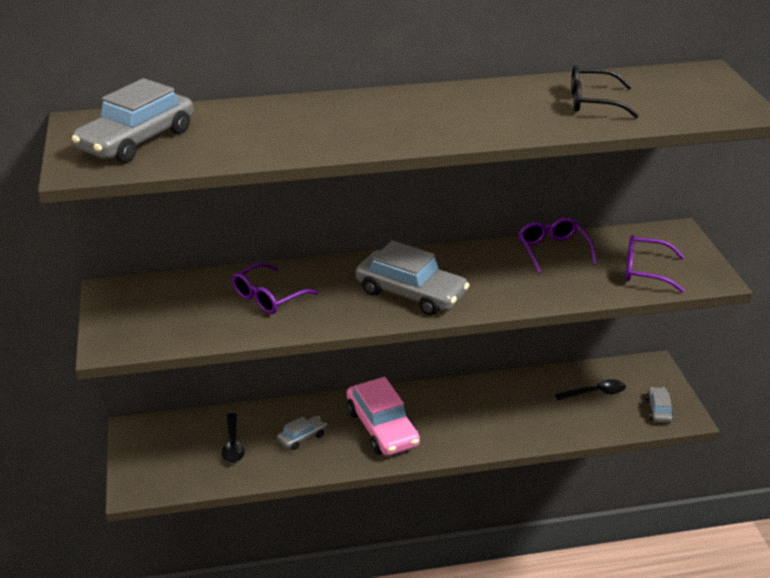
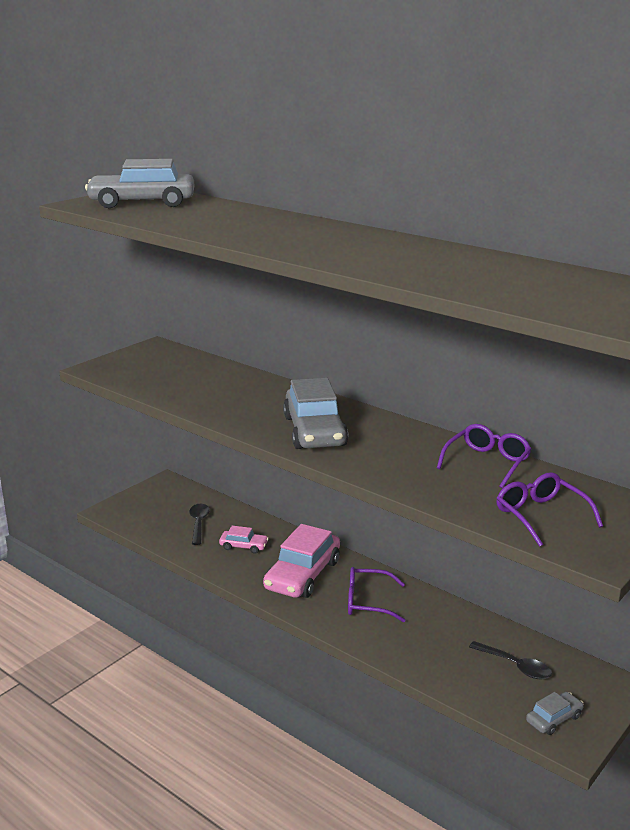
camera: 50 degrees right, 10 degrees down
black spoon [222,413,245,463] -> black spoon turned 135 degrees clockwise [189,504,210,545]
purple glasses [232,263,319,314] -> purple glasses moved to [348,567,405,622]
grey car [277,416,327,450] -> pink car [219,526,269,554]
black glasses [571,65,639,118] -> none

